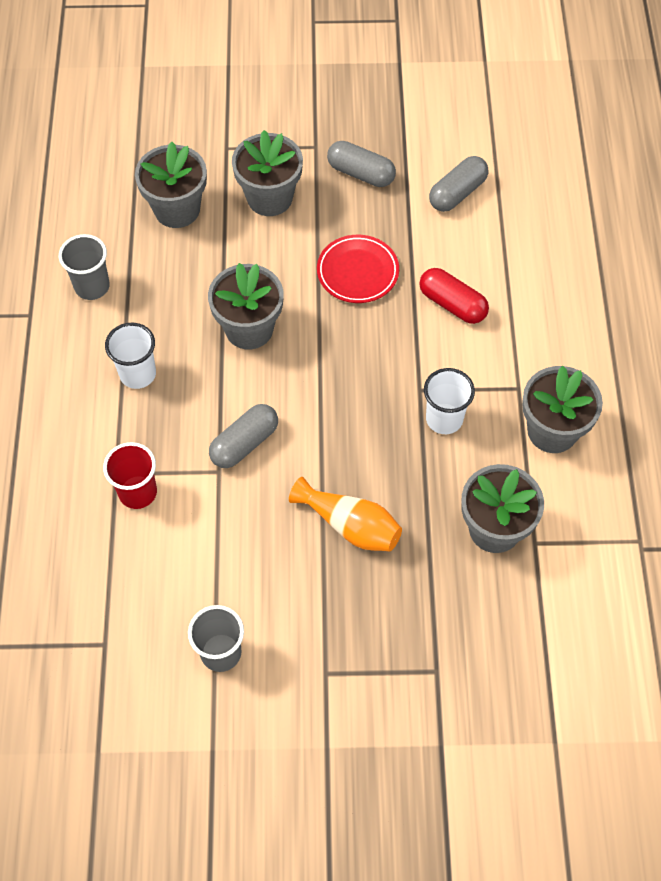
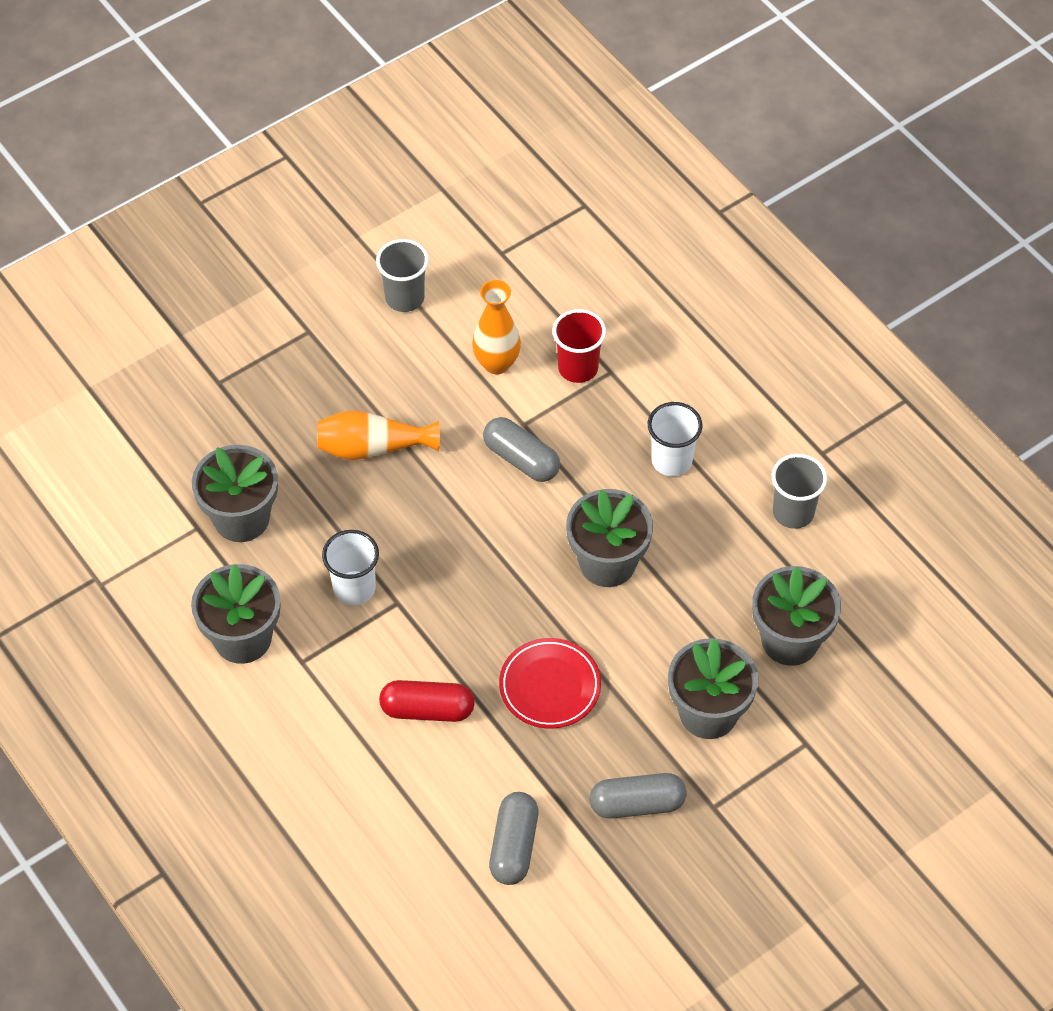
camera: 145 degrees right, 5 degrees down
grey capsule [209,404,278,468] -> grey capsule turned 60 degrees counterclockwise [483,417,560,482]
none -> orange vase [472,280,521,374]

